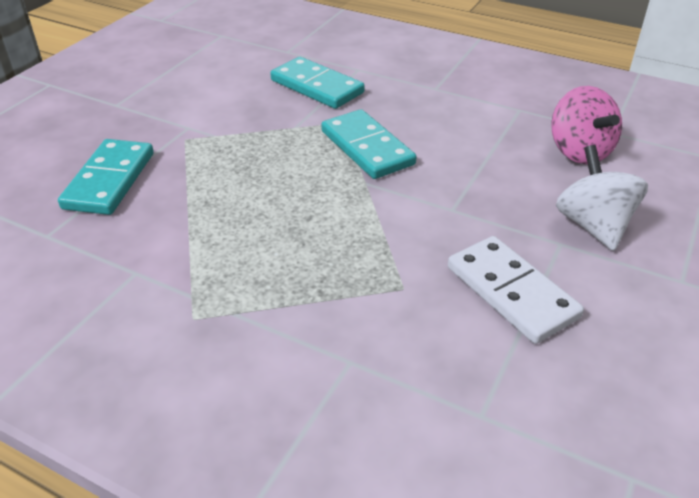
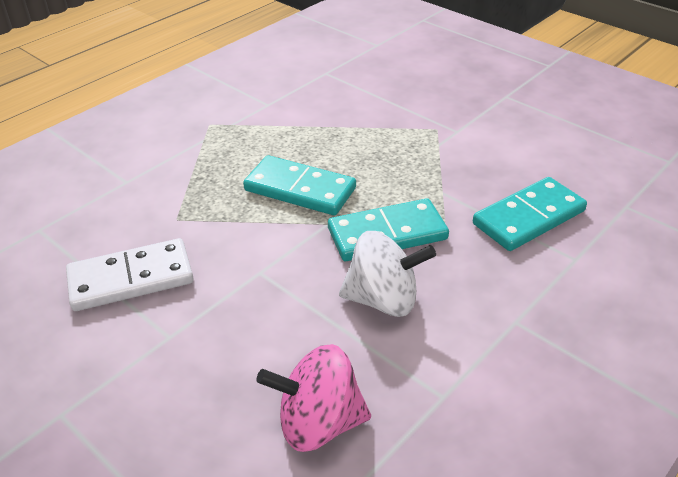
camera: 105 degrees right, 0 degrees up
turquoise domino [58,139,154,215] -> turquoise domino moved to [243,155,356,215]
white spinning top [556,145,648,251] -> white spinning top moved to [339,231,436,317]

